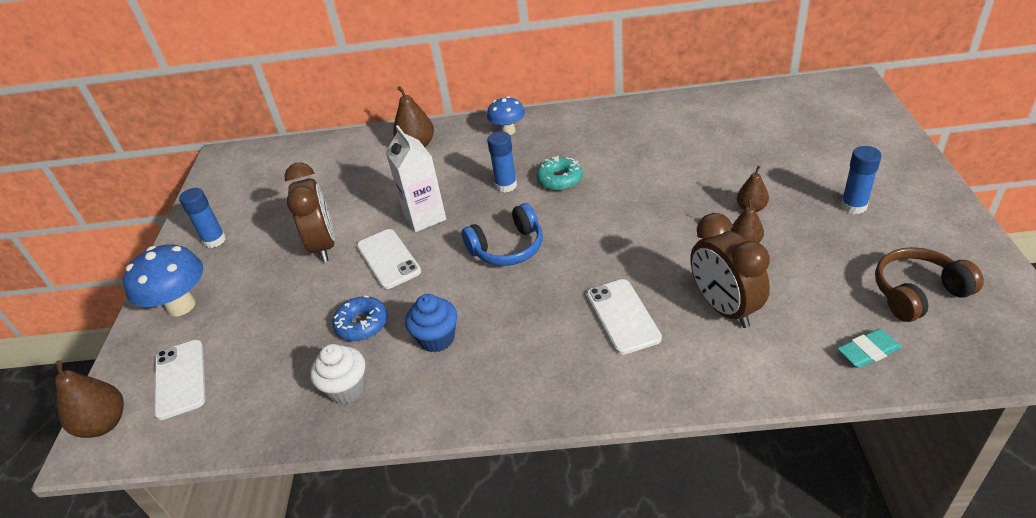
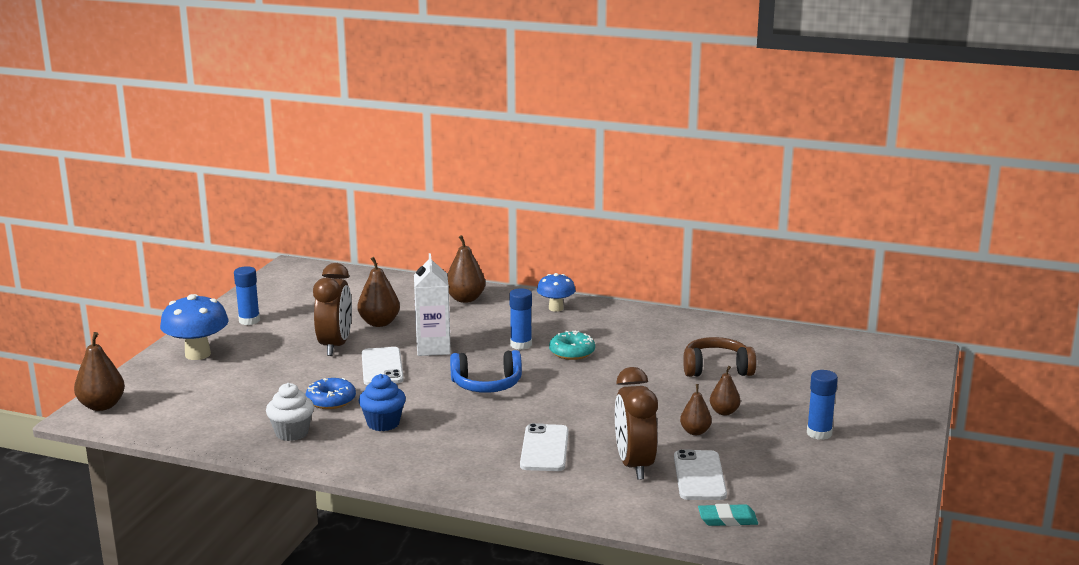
camera: 15 degrees right, 20 degrees down
white phone [154,340,206,420] -> white phone moved to [674,449,727,500]
brown headphones [875,247,984,322] -> brown headphones moved to [683,337,756,377]
none -> brown pear [358,257,400,327]

